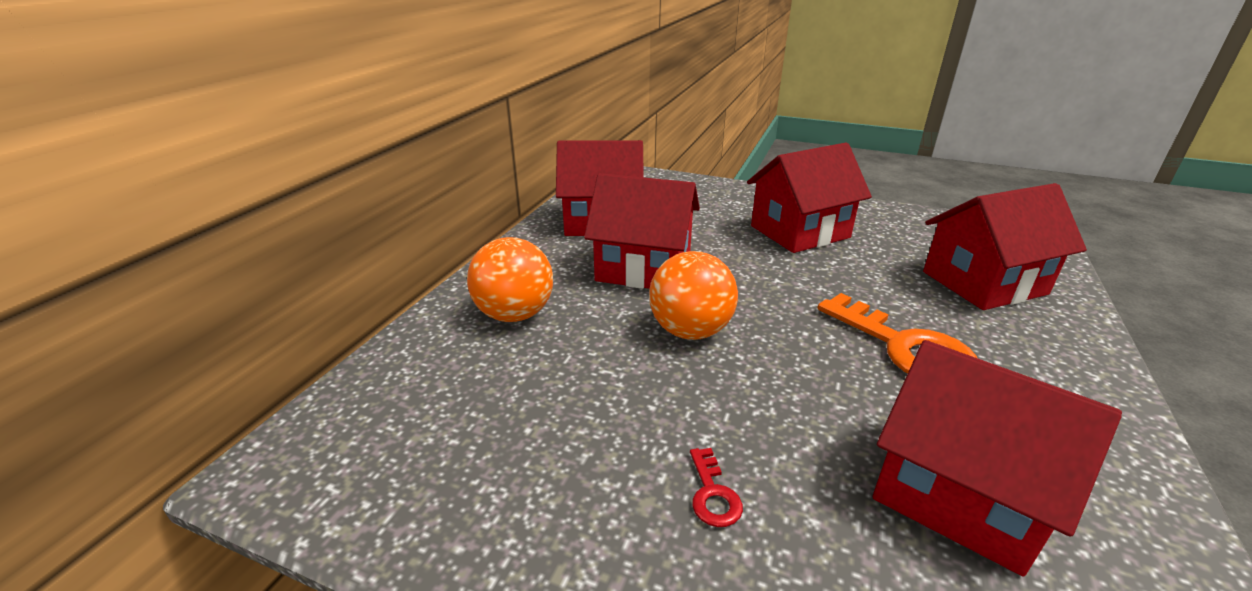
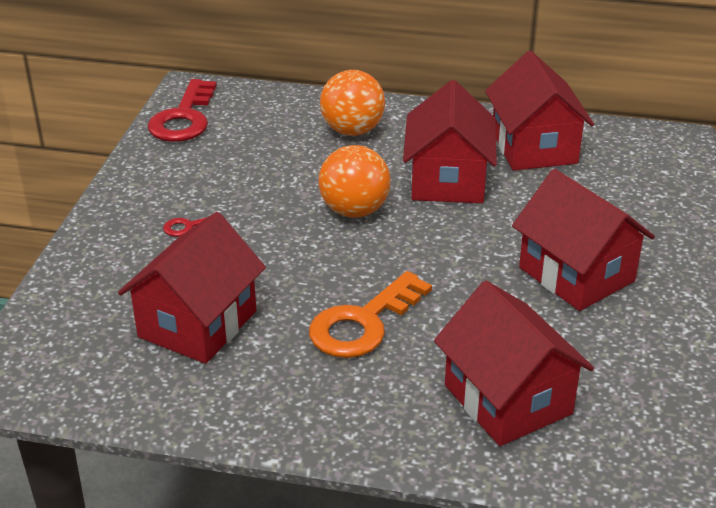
camera: 80 degrees right, 5 degrees up
none -> red key [147,79,217,142]

